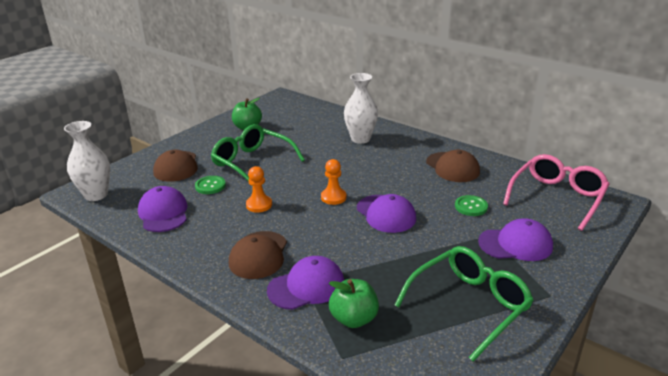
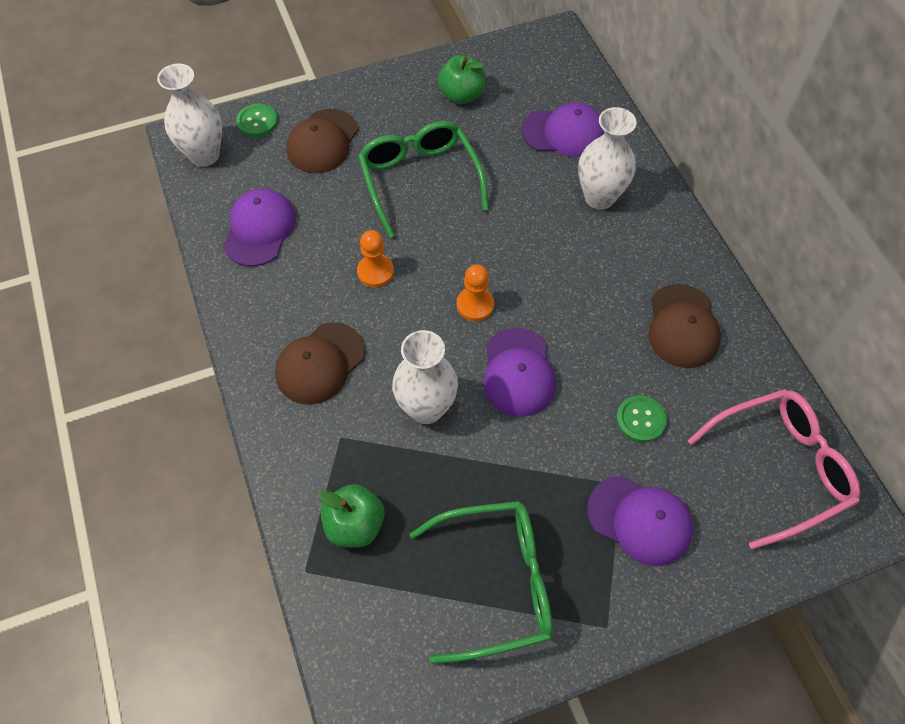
camera: 30 degrees right, 30 degrees up
green button [195,176,226,194] -> green button moved to [236,104,278,137]
purple cap [267,256,344,310] -> purple cap moved to [522,102,604,157]
none -> white vase [392,330,458,424]

